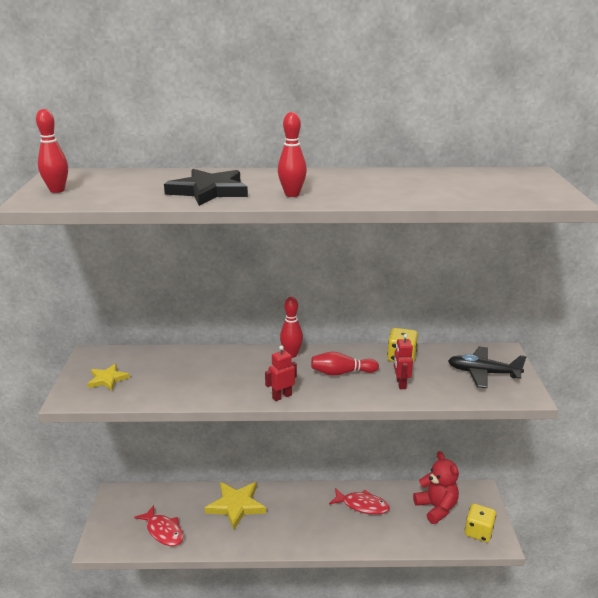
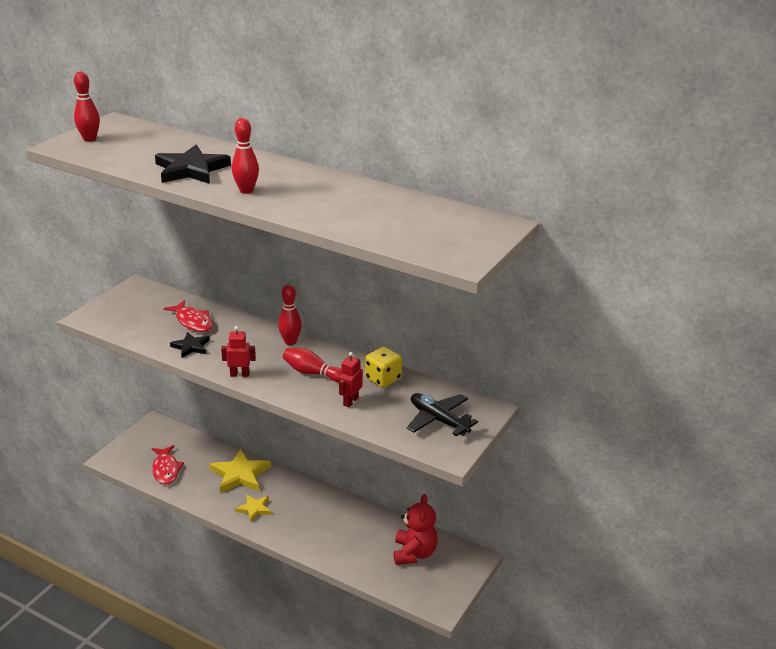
camera: 30 degrees right, 5 degrees up
yellow star [87,364,130,390] -> yellow star moved to [235,494,272,522]
red fish [329,488,390,515] -> red fish moved to [163,300,213,332]
yellow dice [465,503,496,542] -> none
none -> black star [170,332,210,358]

